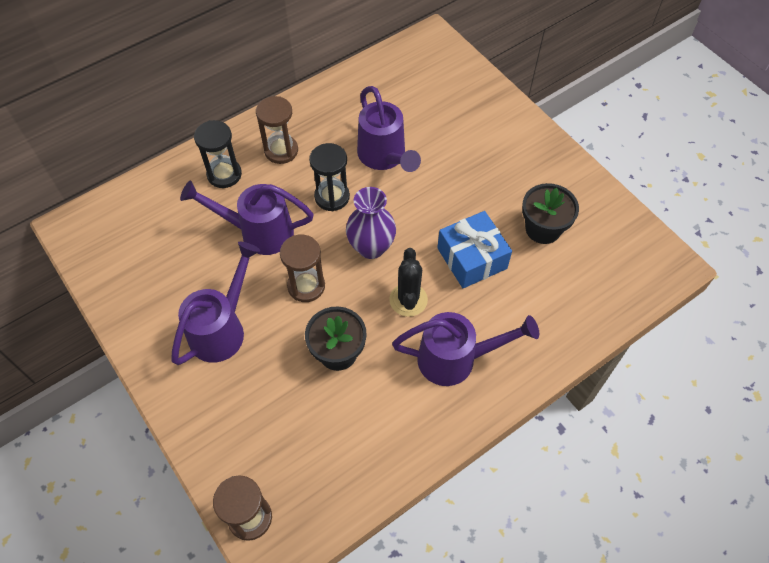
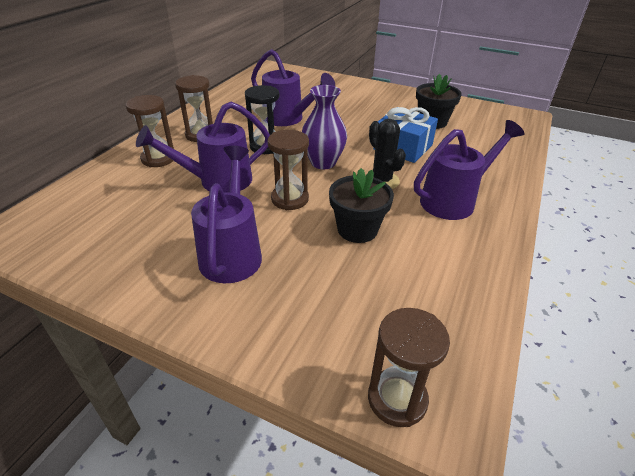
camera: 30 degrees left, 20 degrees down
black hourglass [194,120,242,188] -> brown hourglass [126,95,174,167]

